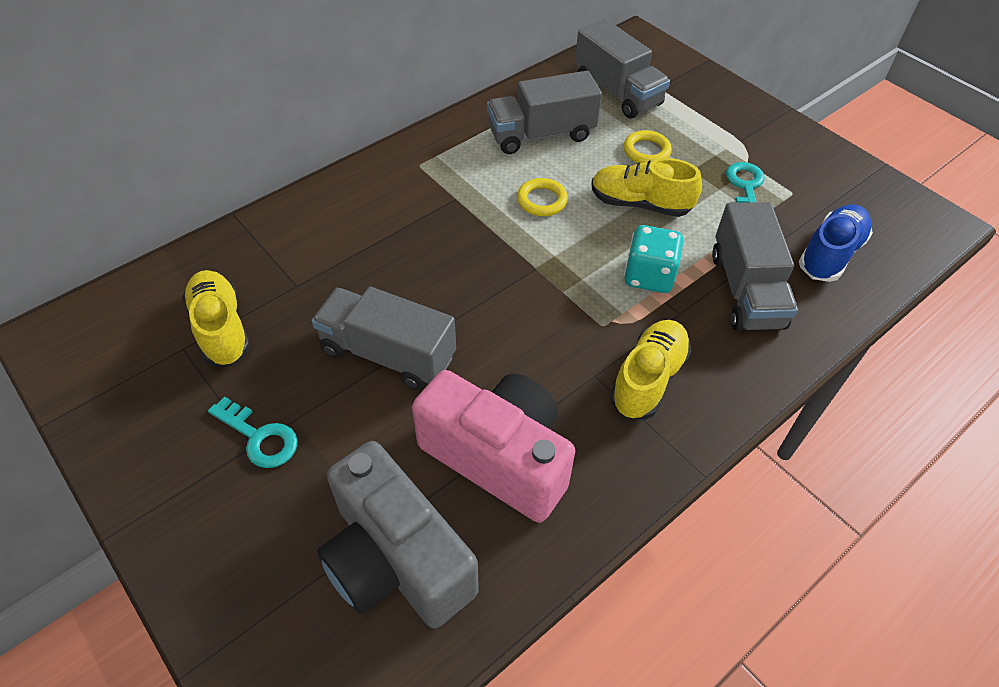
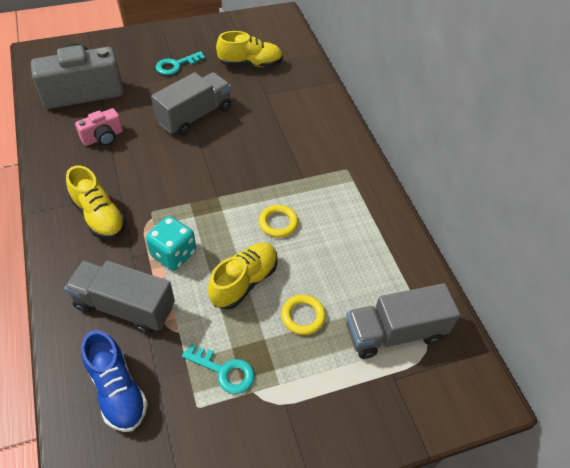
camera: 110 degrees right, 0 degrees up
pink camera [412,370,575,523] -> pink camera [75,108,123,146], size x0.50
grey truck [487,71,602,154] -> none

